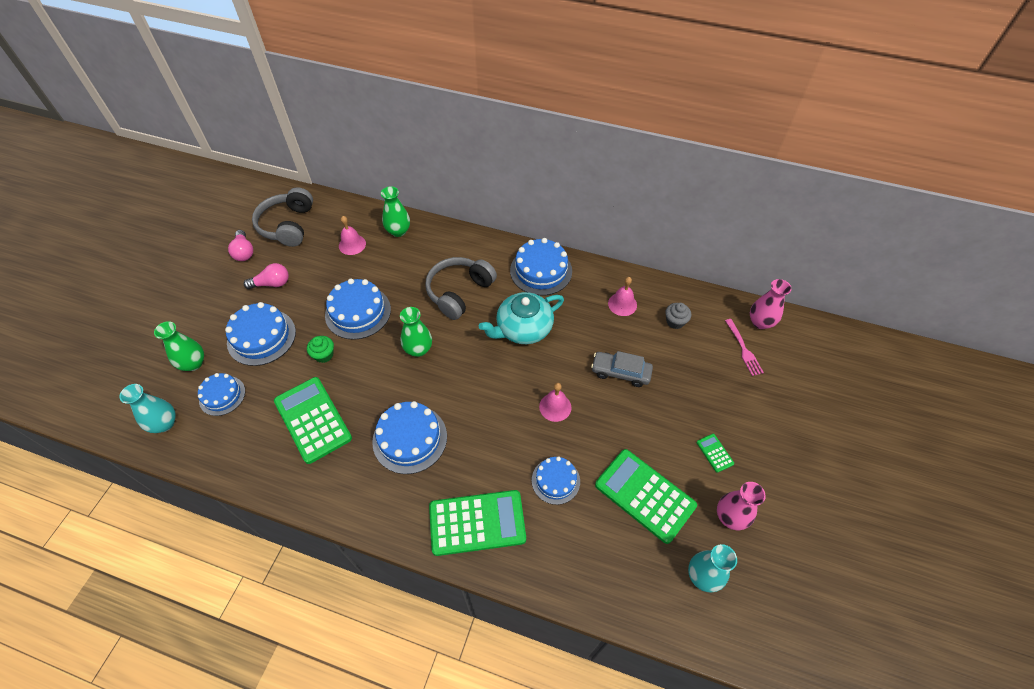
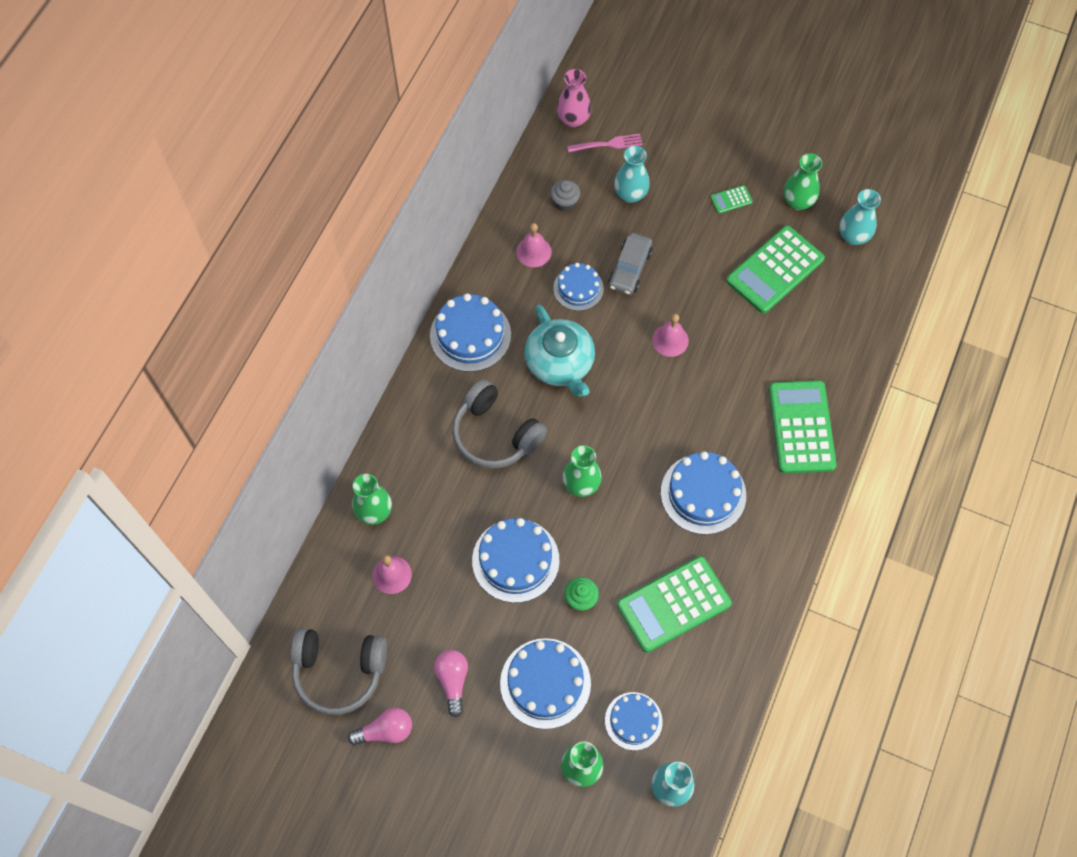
camera: 85 degrees left, 10 degrees up
blue cake [532,456,580,505] -> blue cake moved to [553,263,604,311]
pink vase [717,482,766,530] -> green vase [783,153,822,210]
none -> turquoise vase [614,146,650,203]

